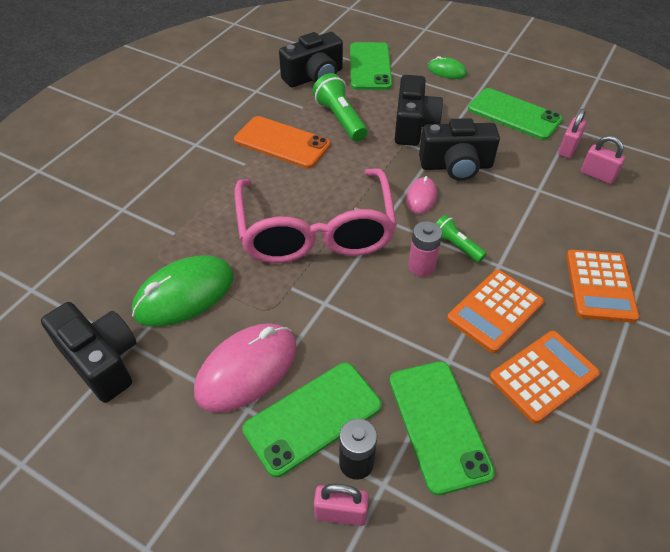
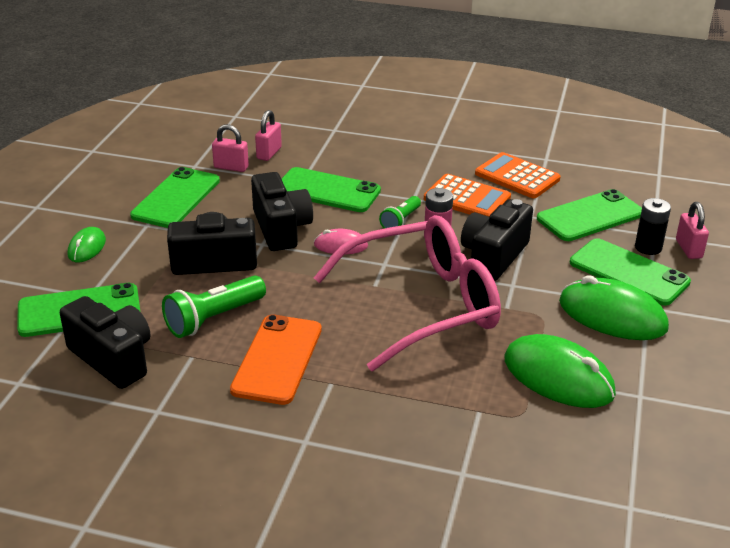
camera: 105 degrees left, 15 degrees down
black camera [41,302,136,403] -> black camera moved to [461,199,533,281]
pink mouse [194,323,297,413] -> green mouse [559,275,669,340]
orange calculator [566,250,639,323] -> none
none -> green phone [282,167,381,212]

